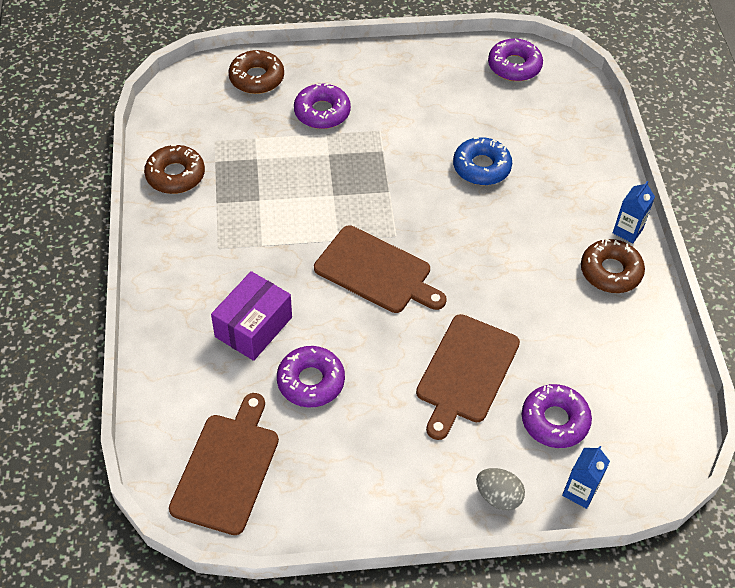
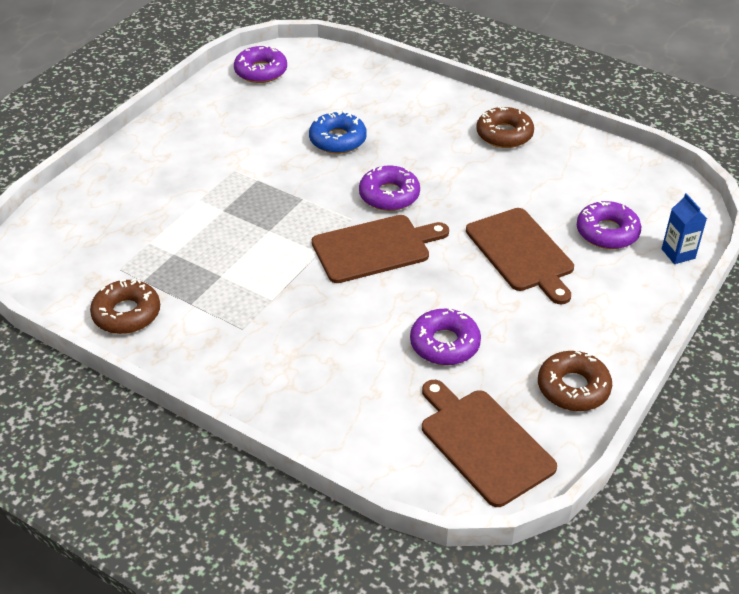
camera: 50 degrees left, 10 degrees down
purple box [211,271,292,361] -> none
brown donut [229,50,284,94] -> brown donut moved to [538,351,612,411]
purple donut [294,83,351,129] -> purple donut moved to [359,165,420,211]
grey egg [476,468,525,511] -> none
blue carton [613,181,655,243] -> none

